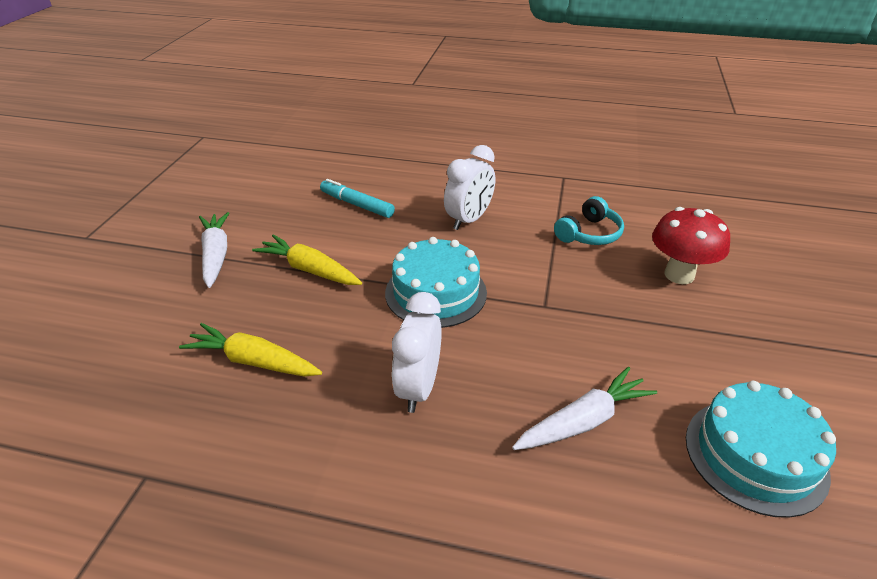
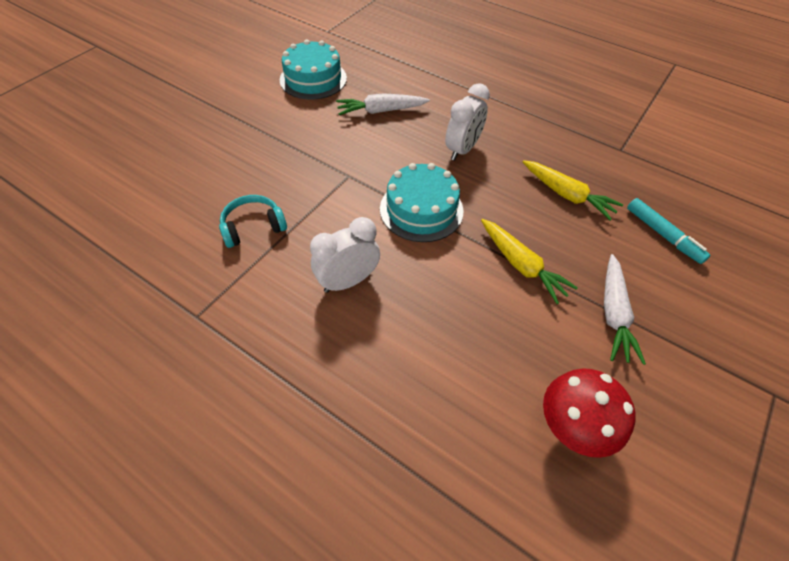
camera: 160 degrees left, 15 degrees up
turquoise marker [320,179,395,218] -> turquoise marker moved to [627,198,710,264]
red mushroom [652,207,730,284] -> red mushroom moved to [543,368,636,458]

